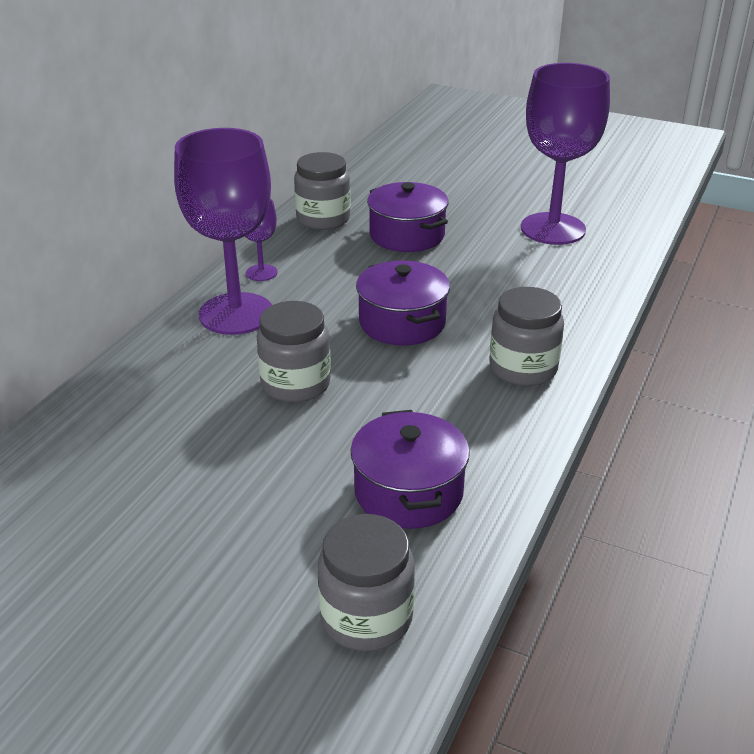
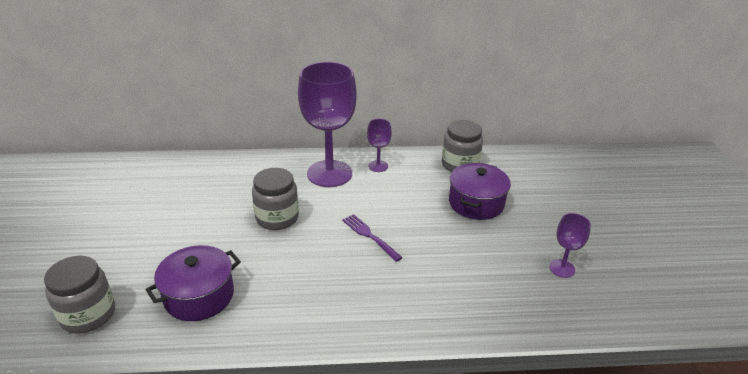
camera: 60 degrees right, 0 degrees up
purple pot [356,260,450,345] -> purple fork [342,214,403,262]
grey jar [489,287,564,386] -> none
purple goblet [521,63,610,245] -> purple goblet [549,213,591,278], size x0.45

